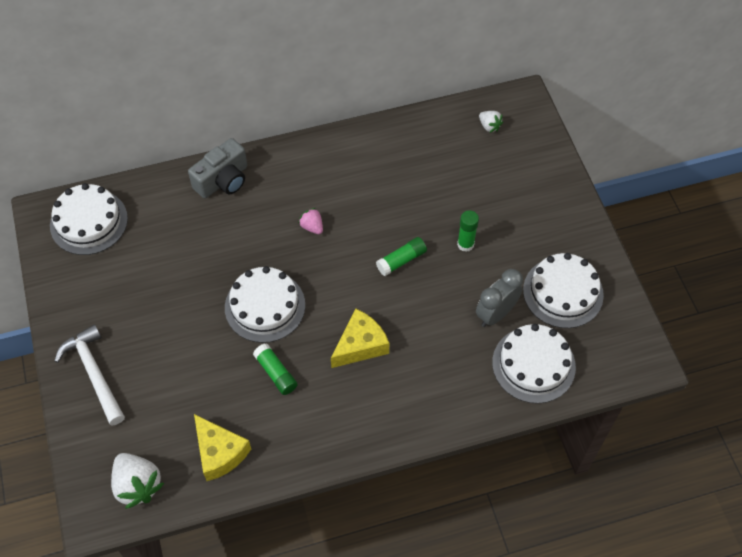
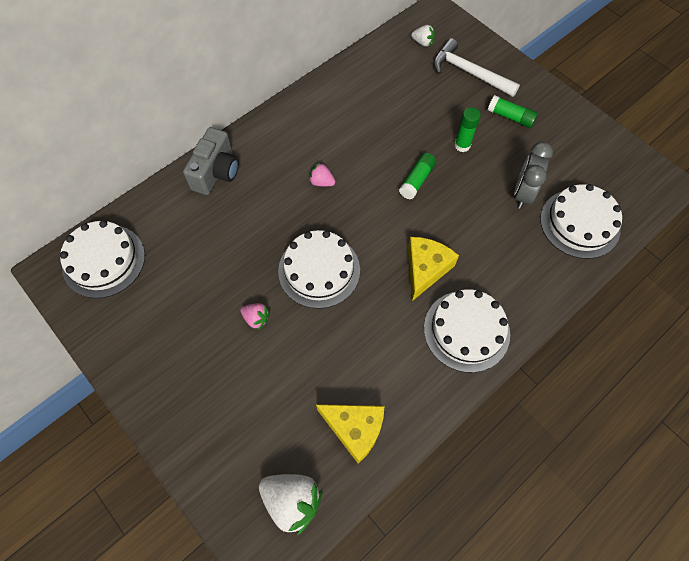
camera: 25 degrees left, 5 degrees up
white hammer [54,324,125,425] -> white hammer moved to [433,38,520,97]
green glue stick [253,343,298,395] -> green glue stick moved to [488,95,538,128]
white cake [523,253,604,328] -> white cake moved to [424,289,510,373]
none -> pink strawberry [240,303,270,330]

